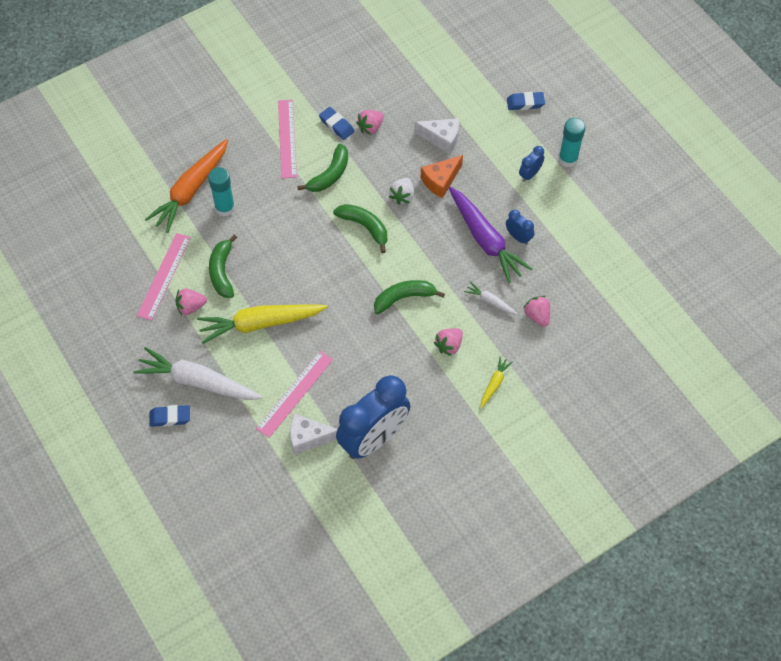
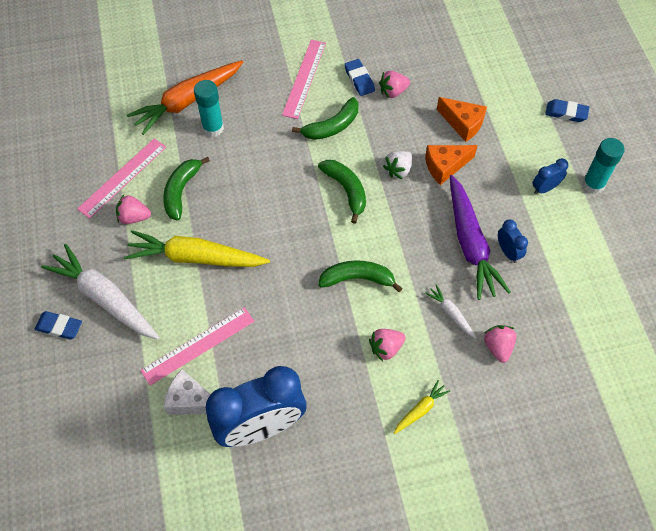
camera: 20 degrees right, 0 degrees up
white cheese [414,118,459,154] -> orange cheese [437,97,487,142]

